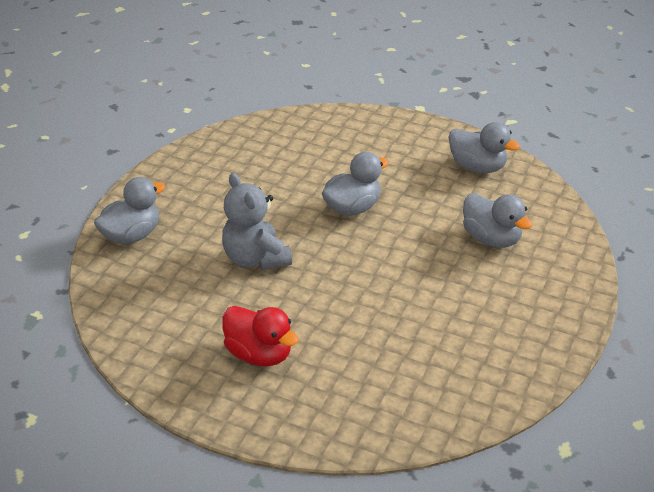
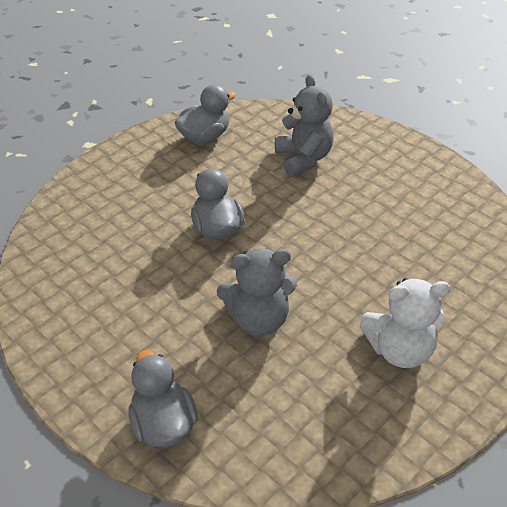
camera: 70 degrees left, 5 degrees up
red duck [222,306,299,366] -> white teddy bear [360,278,450,368]
grey duck [463,193,532,248] -> grey teddy bear [275,74,334,176]

